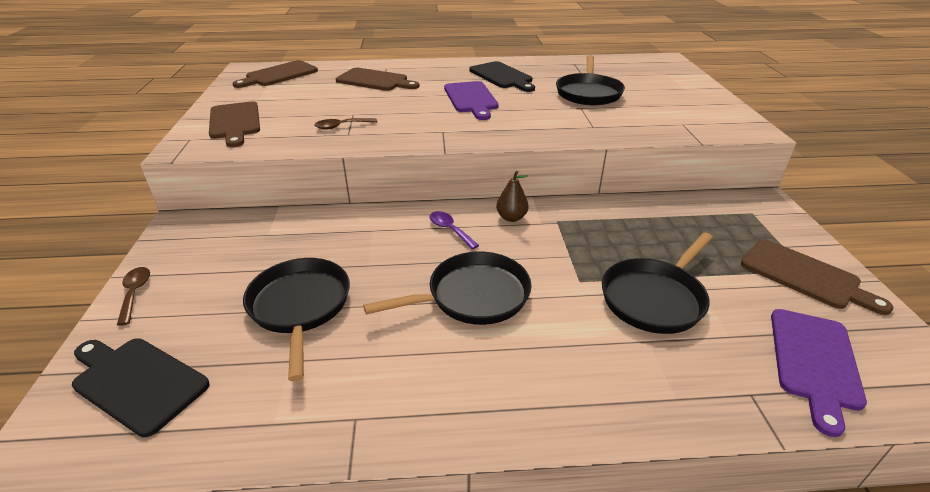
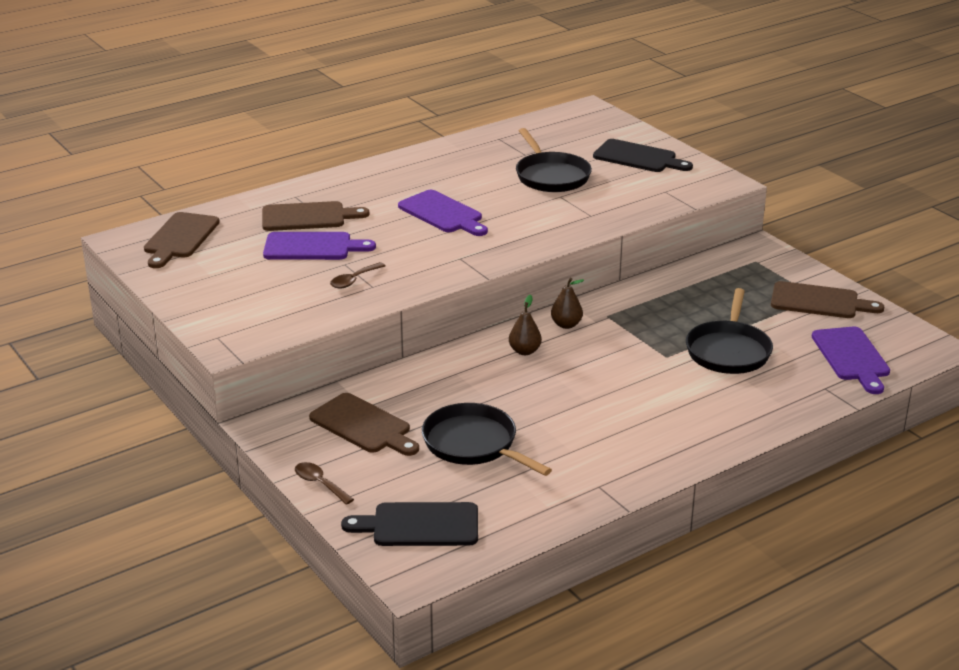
camera: 30 degrees left, 5 degrees down
brown cutting board [209,101,260,147] -> brown cutting board moved to [309,393,419,456]
black pan [363,251,532,325] -> none
purple spoon [430,211,479,249] -> brown pear [509,294,542,355]
black cutting board [469,61,535,92] -> black cutting board moved to [593,139,693,172]
none -> purple cutting board [263,232,376,260]

